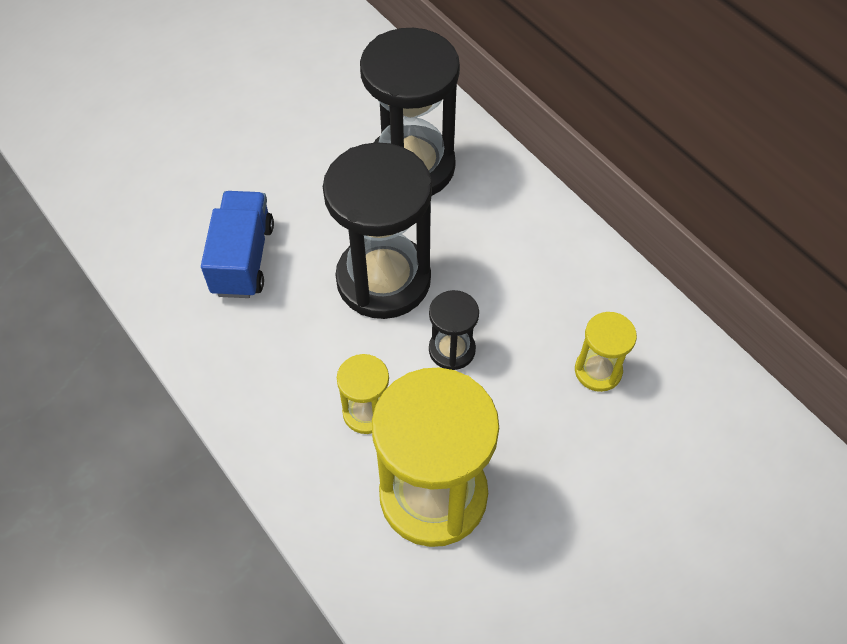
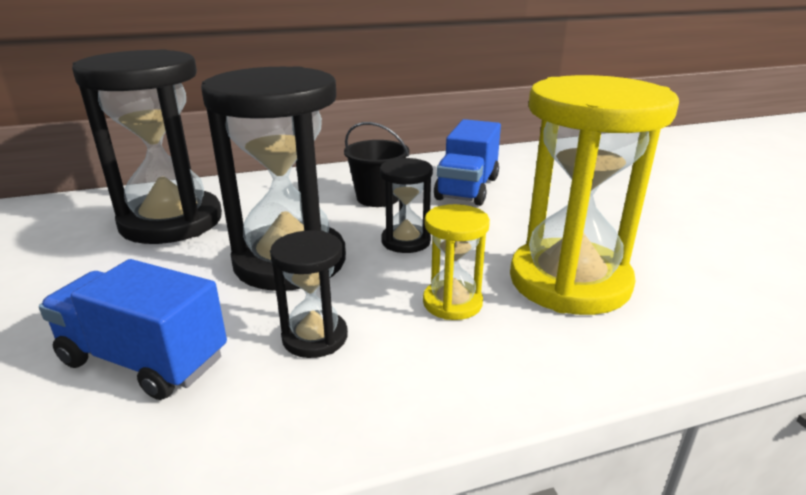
camera: 70 degrees left, 30 degrees down
yellow hourglass [575,312,637,392] -> blue truck [434,119,501,206]
none -> black hourglass [270,230,348,358]
none -> black bucket [344,122,410,207]

